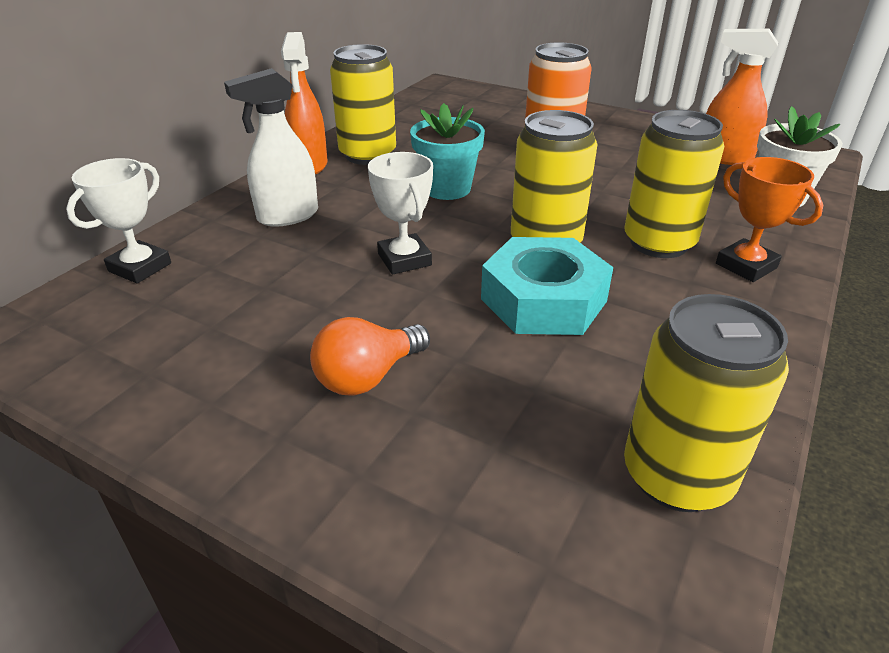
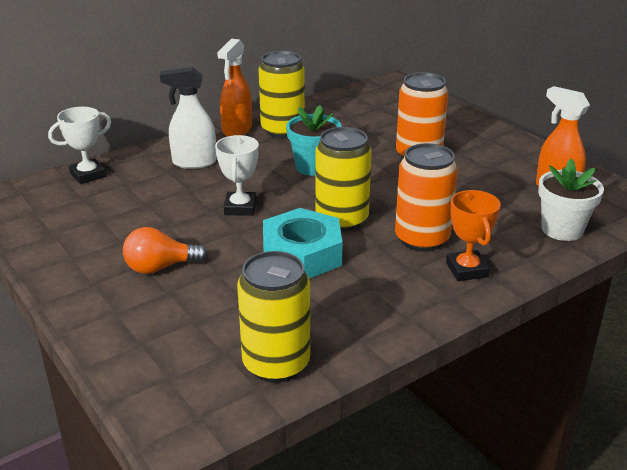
camera: 25 degrees right, 5 degrees down
yellow can [624,110,724,258] -> orange can [395,143,458,252]

